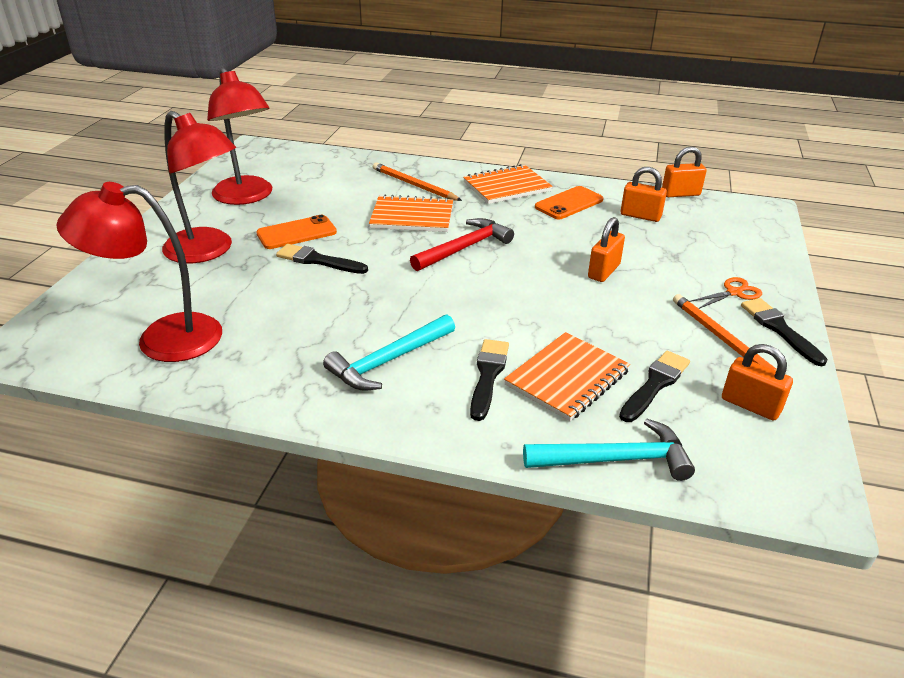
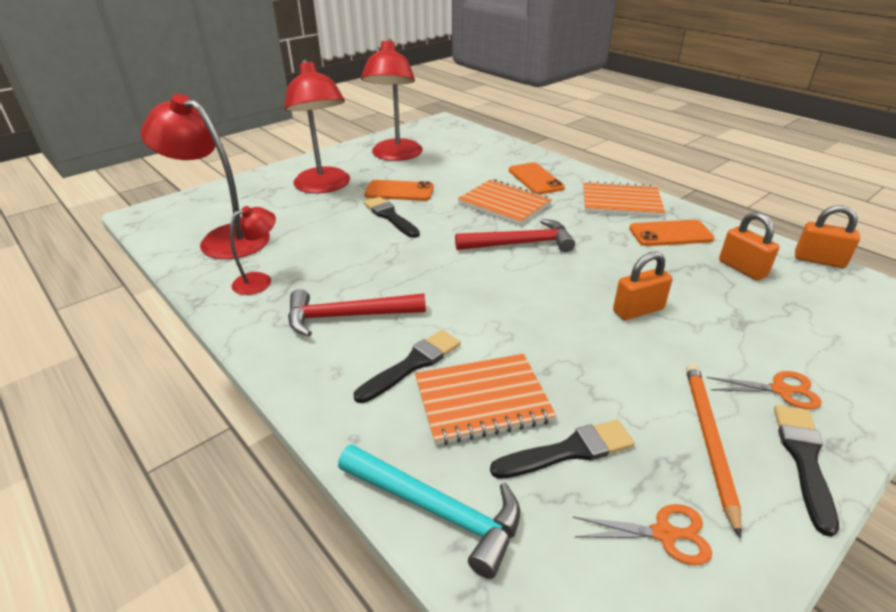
camera: 35 degrees right, 0 degrees up
turquoise hammer [323,315,455,391] -> red hammer [288,289,426,337]
orange pencil [373,163,462,201] -> orange phone [509,162,565,194]
orange padlock [722,344,793,420] -> orange scissors [573,504,712,565]
none -> red lamp [230,206,276,295]

